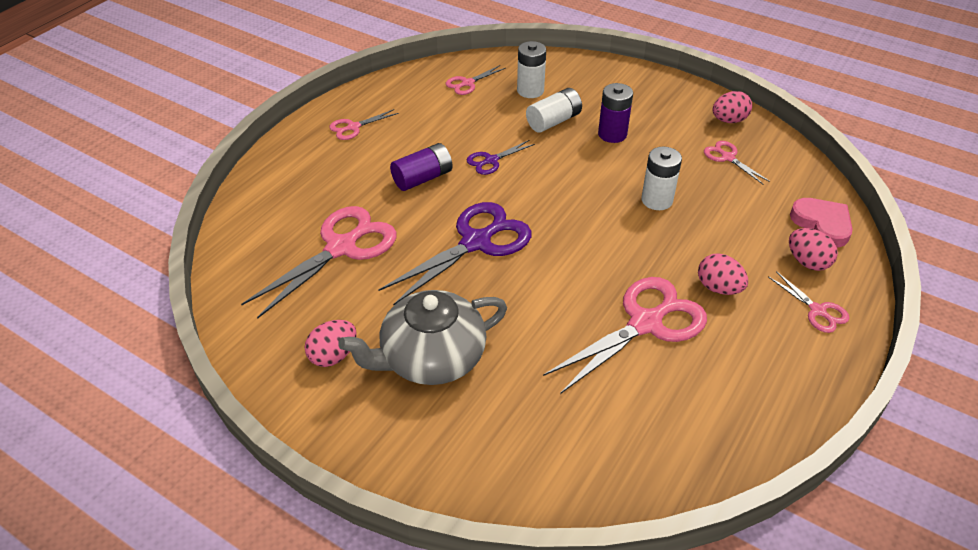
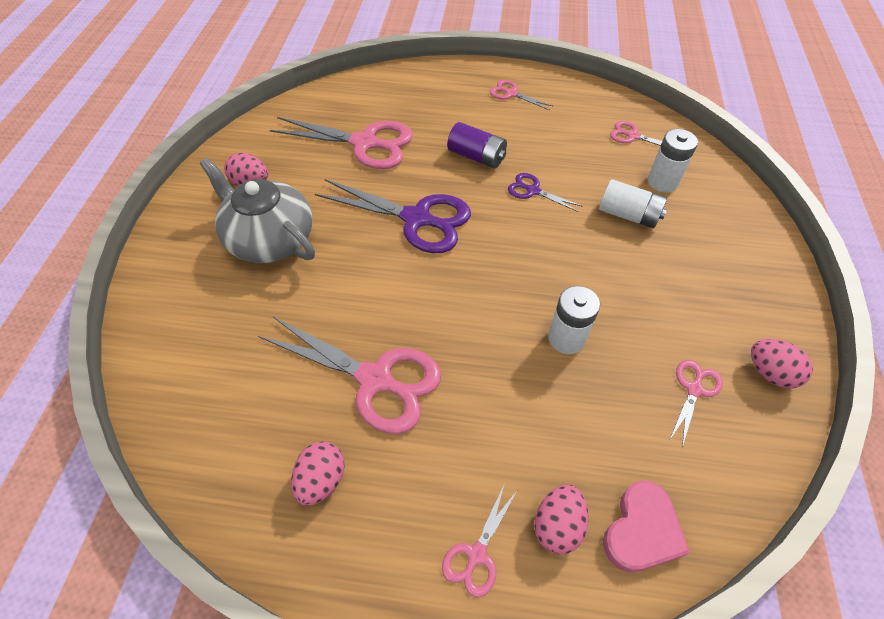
camera: 65 degrees right, 10 degrees up
purple battery [598,83,633,143] -> none
pink egg [698,253,748,295] -> pink egg moved to [291,441,345,506]

